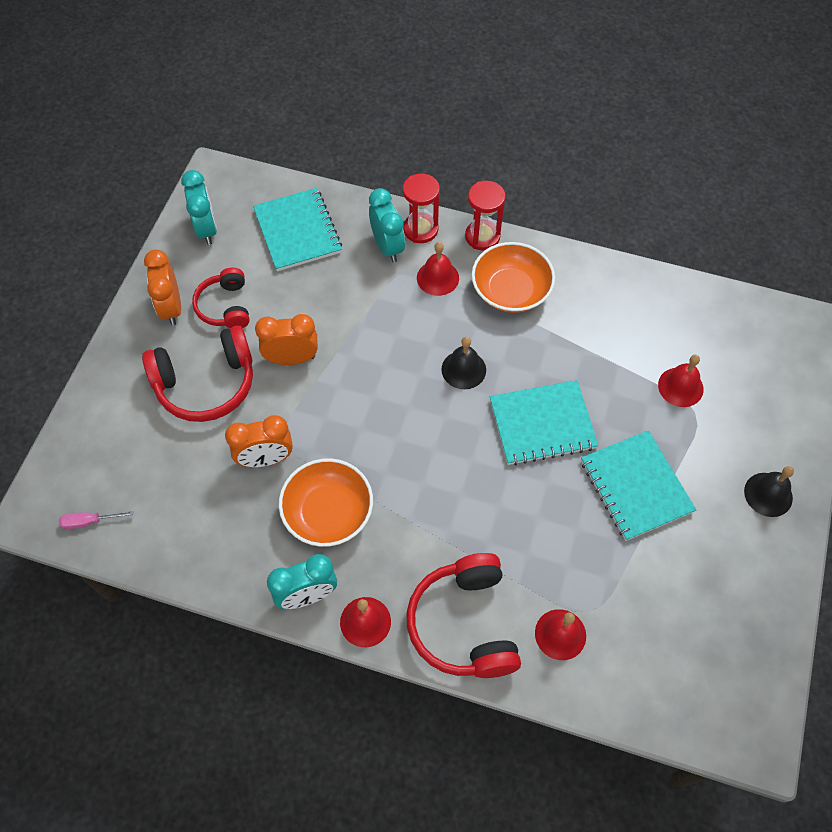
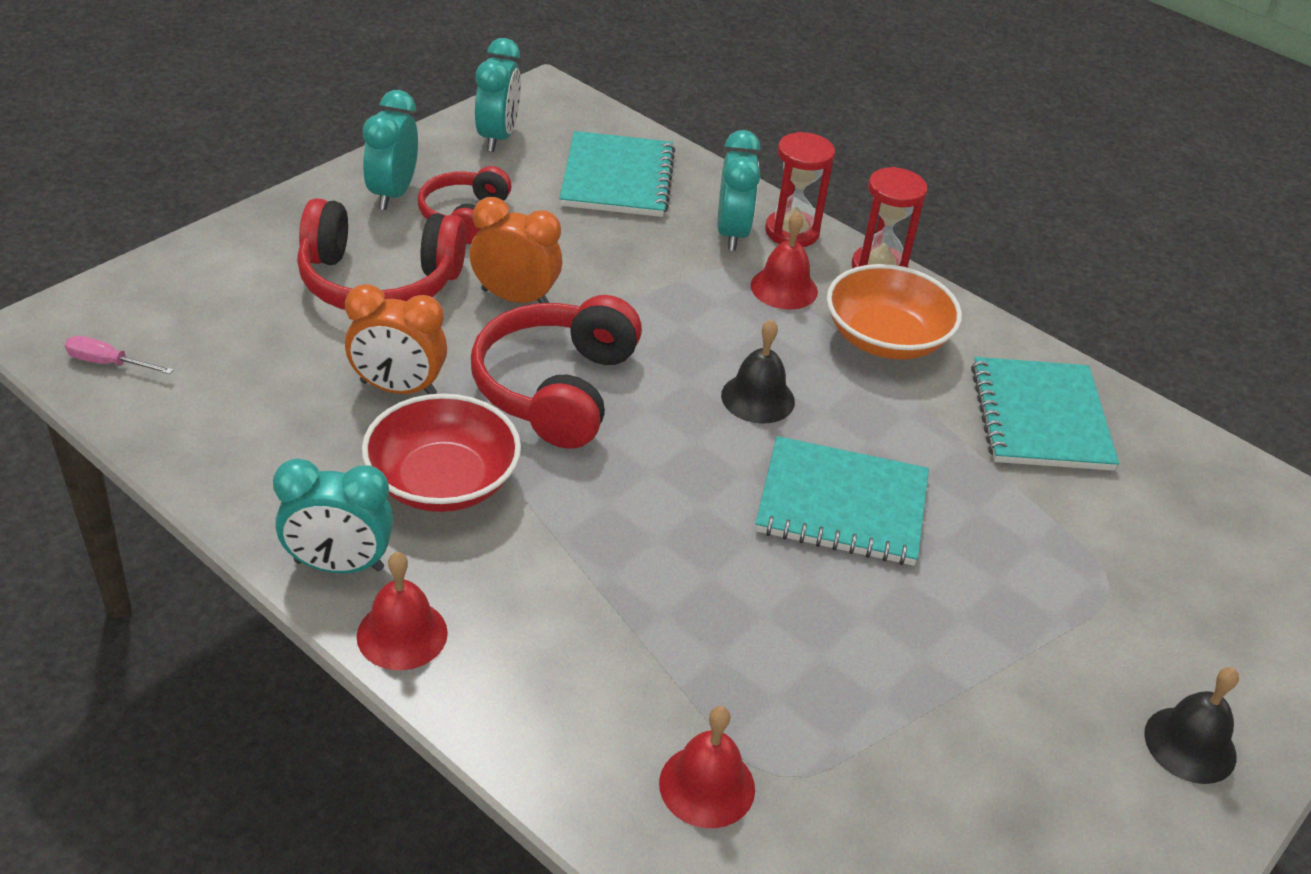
camera: 20 degrees right, 20 degrees down
orange clock [144,249,181,326] -> turquoise clock [363,90,418,210]
orange bowl [279,458,373,547] -> red bowl [362,393,521,512]
red headphones [406,553,521,678] -> red headphones moved to [471,295,642,449]
turquoise notebook [581,430,696,541] -> turquoise notebook moved to [971,357,1119,471]
red bell [658,355,704,407] -> none

